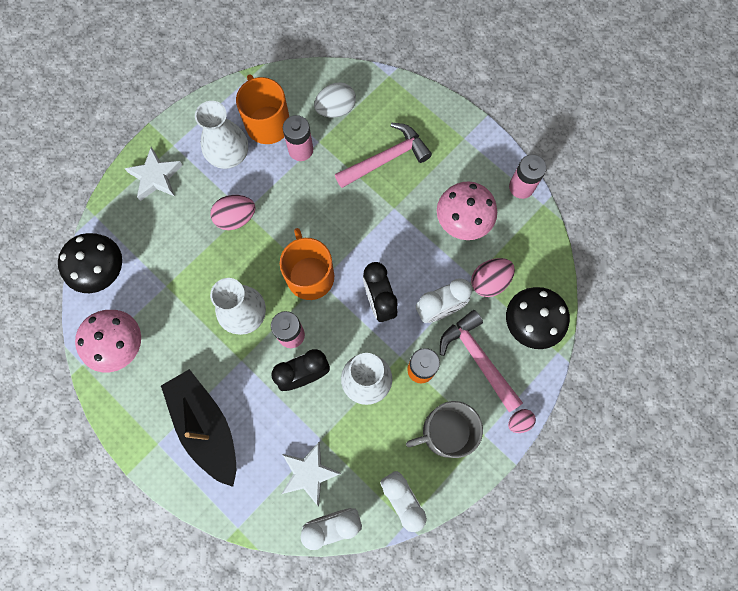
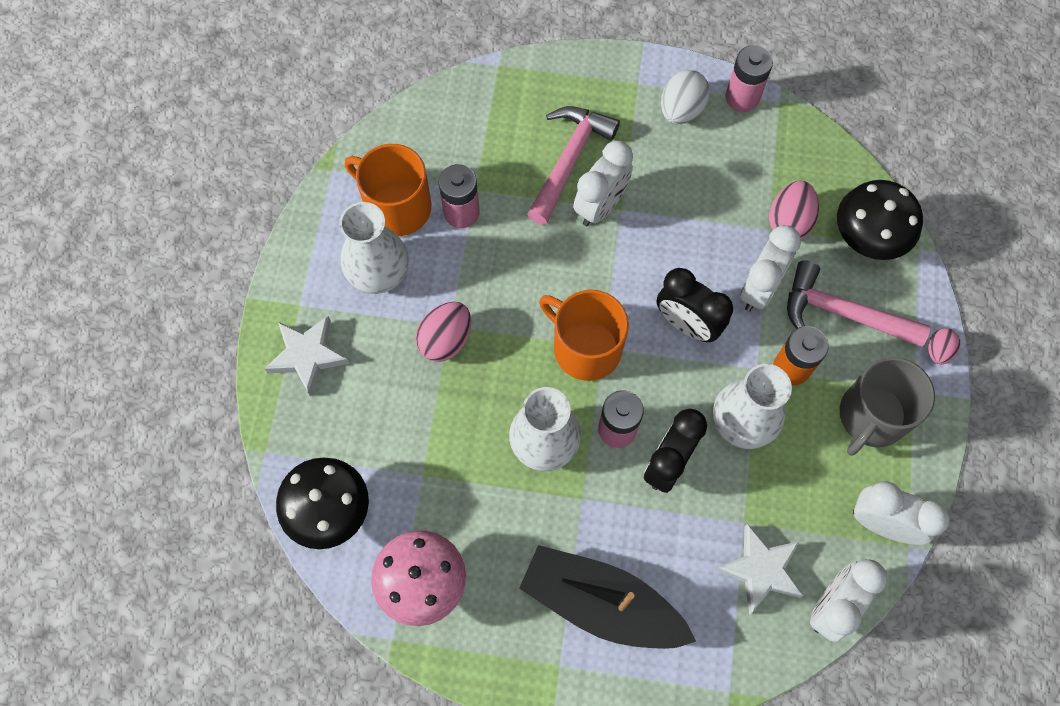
camera: 35 degrees left, 5 degrees down
white egg [314,82,356,117] -> white egg moved to [661,70,710,124]
pink mushroom [437,181,497,240] -> none
none -> white clock [573,141,633,226]

